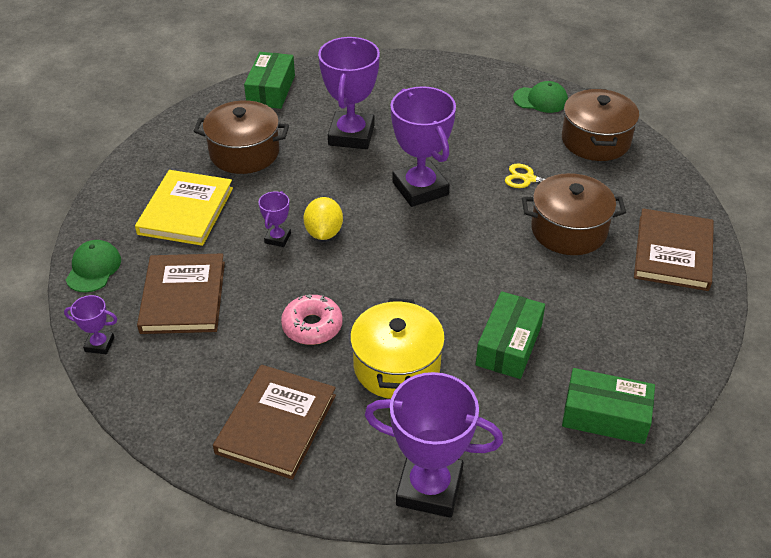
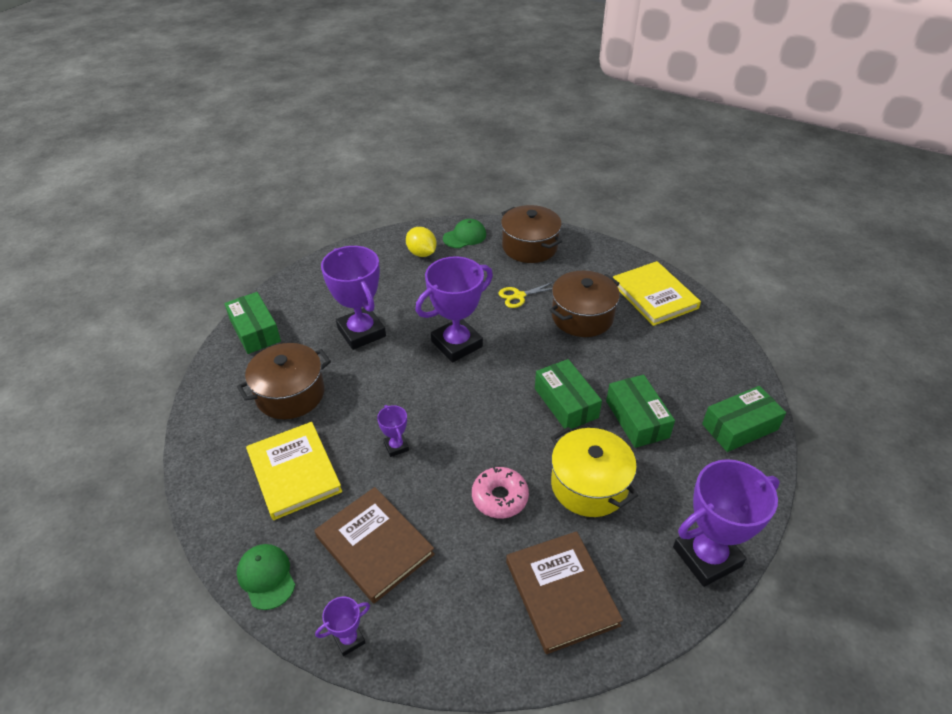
camera: 40 degrees left, 0 degrees up
yellow lemon [304,197,343,240] -> yellow lemon moved to [406,227,437,257]
purple trophy [390,86,456,207] -> purple trophy turned 60 degrees counterclockwise [415,256,493,362]
brown book [634,208,714,291] -> yellow book [613,261,701,326]
none -> green box [535,359,602,429]

